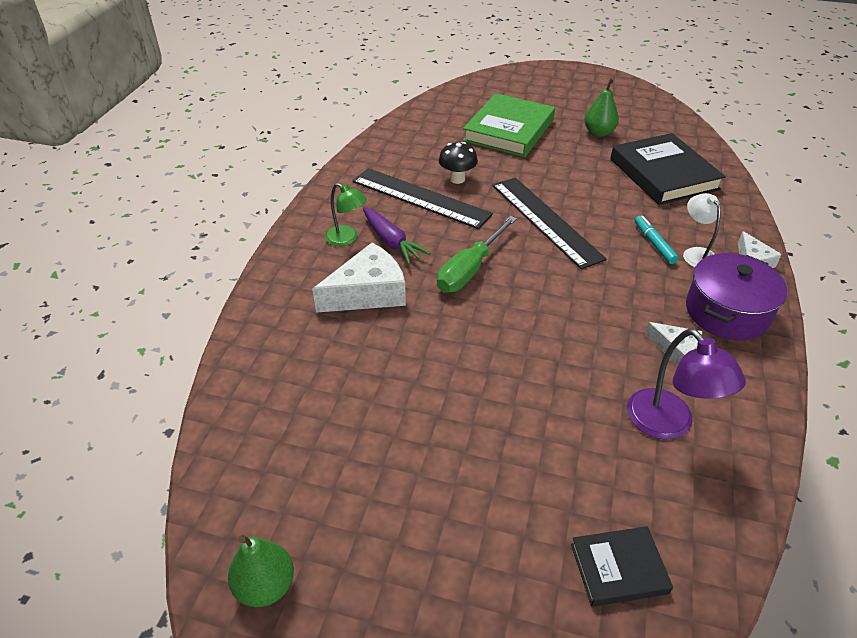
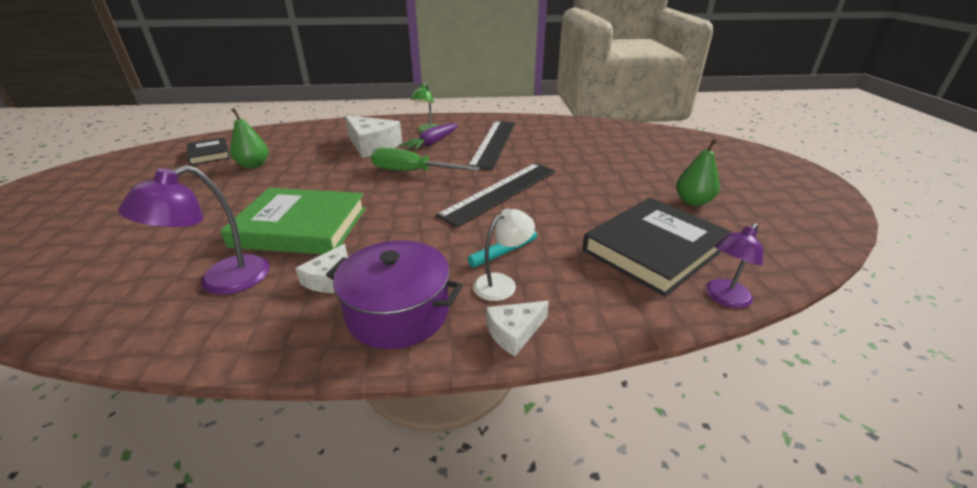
camera: 70 degrees right, 10 degrees down
green pear [228,535,294,607] -> green pear moved to [230,108,268,169]
black mushroom [439,142,478,184] -> none
green book [463,93,555,157] -> green book moved to [220,188,366,254]
black book [571,526,673,607] -> black book moved to [187,137,230,165]
none -> purple lamp [705,223,763,308]

